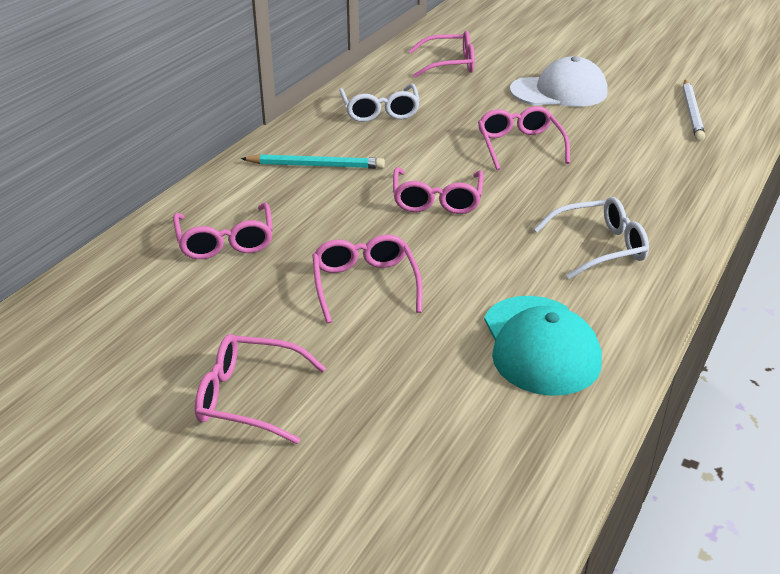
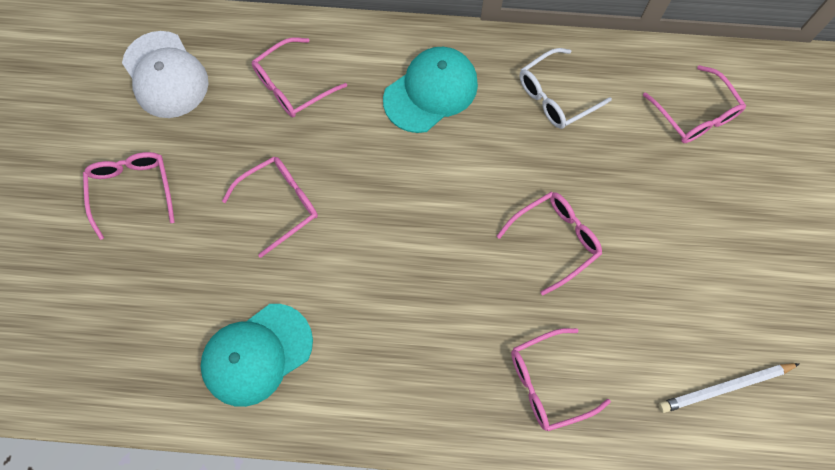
camera: 65 degrees right, 35 degrees up
turquoise pencil [241,154,385,169] -> turquoise cap [383,47,478,133]
pink glasses [393,167,484,214] -> pink glasses moved to [511,328,611,431]
white cap [510,56,608,107] -> white cap moved to [122,31,209,118]
white glasses [534,197,649,279] -> none

